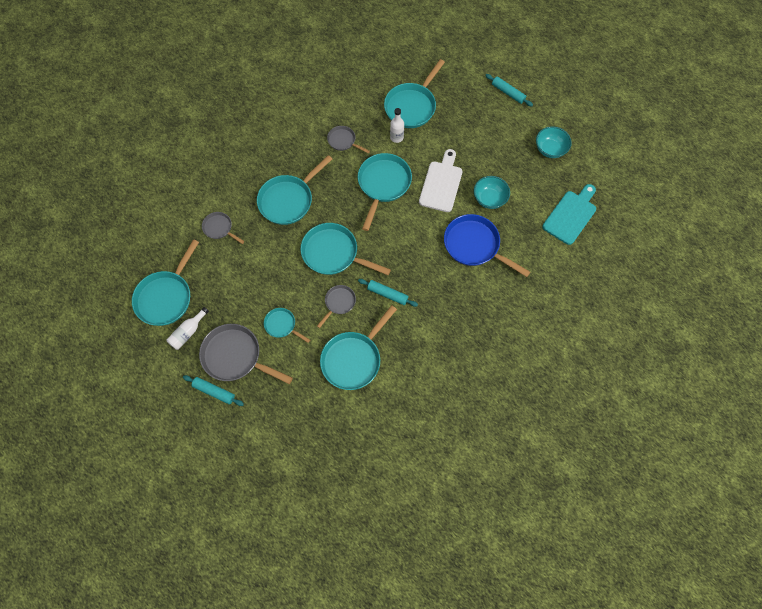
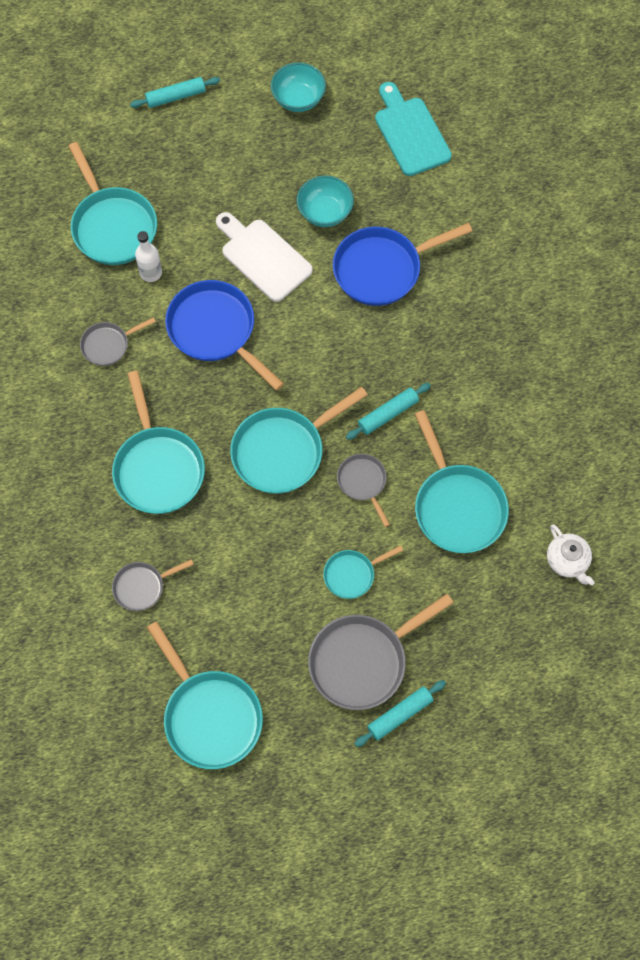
camera: 60 degrees left, 0 degrees up
white bottle [166,307,209,350] -> none
turquoise pan [358,153,412,231] -> blue pan [165,280,284,391]
none -> white teapot [547,524,594,585]

